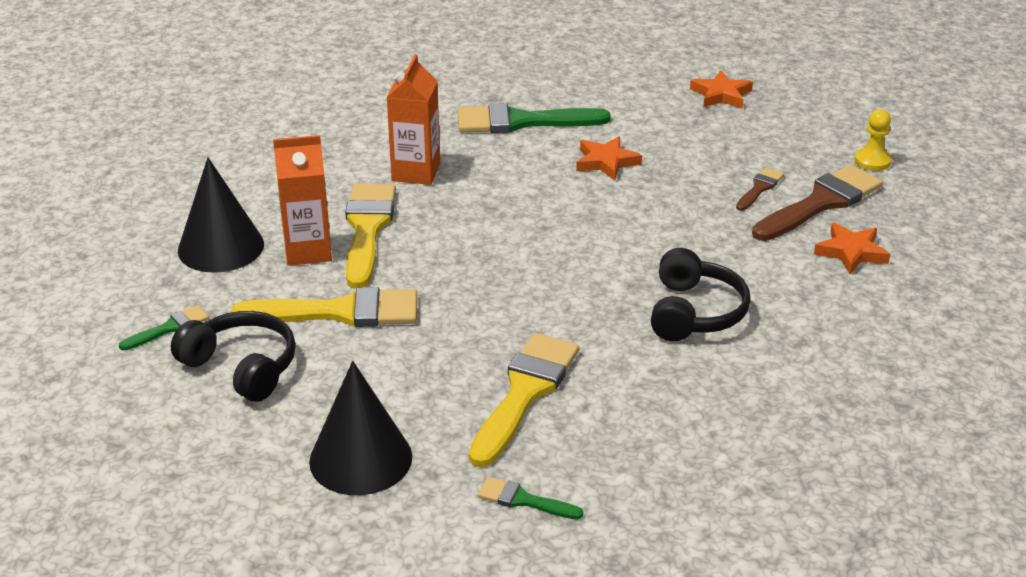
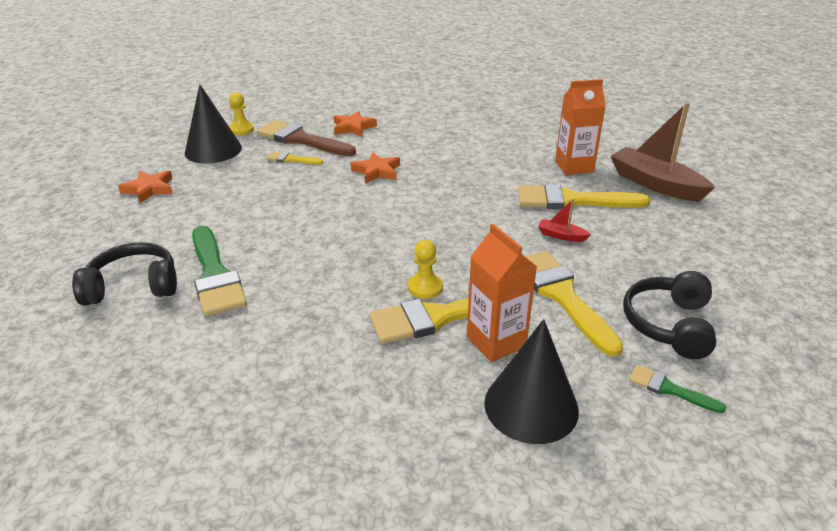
camera: 110 degrees left, 0 degrees up
black cone [309,361,412,495] -> black cone moved to [185,84,242,164]
orange carton [386,54,440,185] -> orange carton moved to [555,79,606,175]
green brush [478,477,583,519] -> brown boat [611,102,715,202]
orange star [576,136,642,181] -> orange star moved to [351,152,400,184]
black headphones [651,248,751,341] -> black headphones moved to [72,242,177,306]
brown brush [736,167,784,211] -> yellow brush [266,151,323,165]
none -> yellow pawn [408,240,443,299]
none -> red boat [538,199,591,242]

